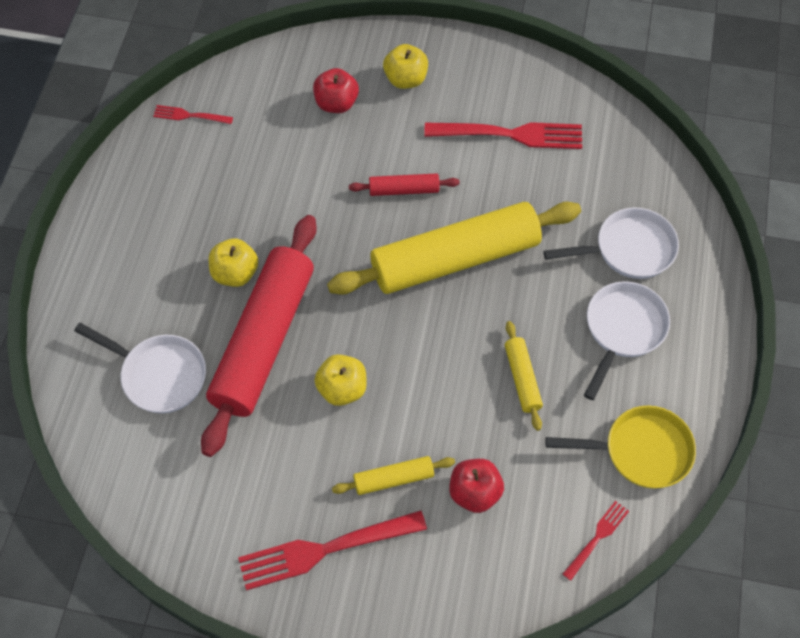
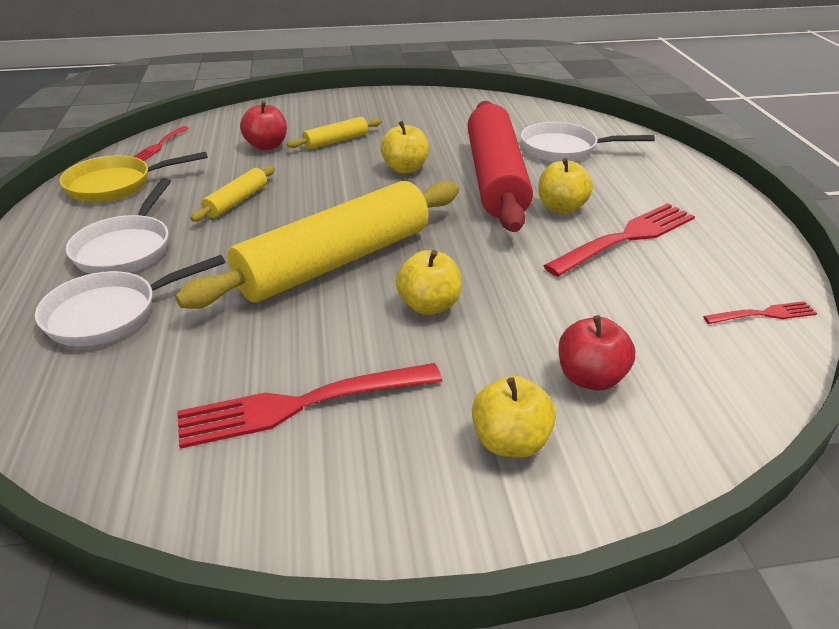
camera: 160 degrees right, 25 degrees down
red fork [238,510,427,590] -> red fork moved to [543,203,695,277]
red rolling pin [349,173,460,196] -> yellow apple [396,250,462,315]
yellow rolling pin [505,321,543,431] -> yellow rolling pin turned 60 degrees clockwise [190,166,275,221]

